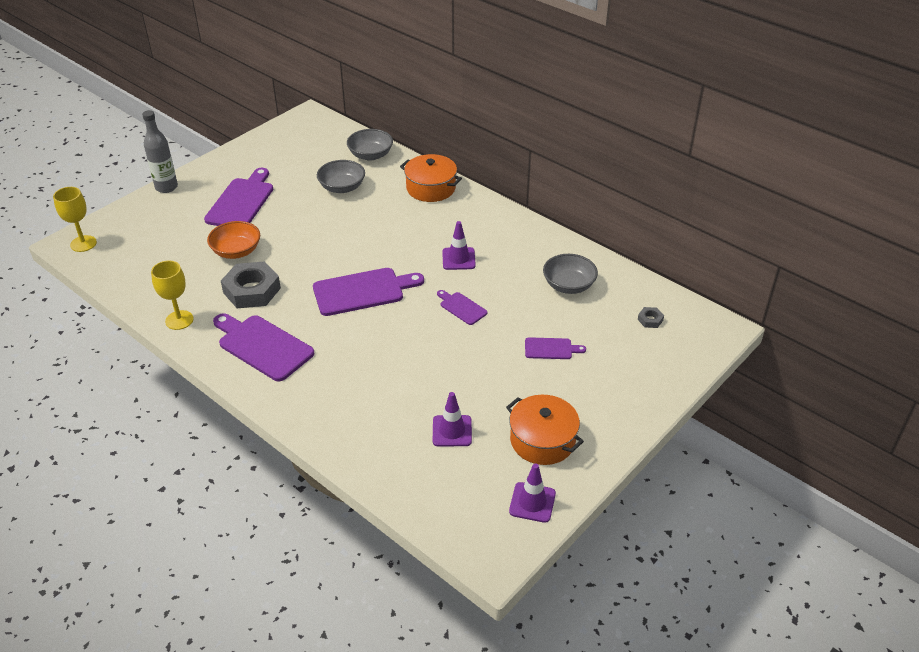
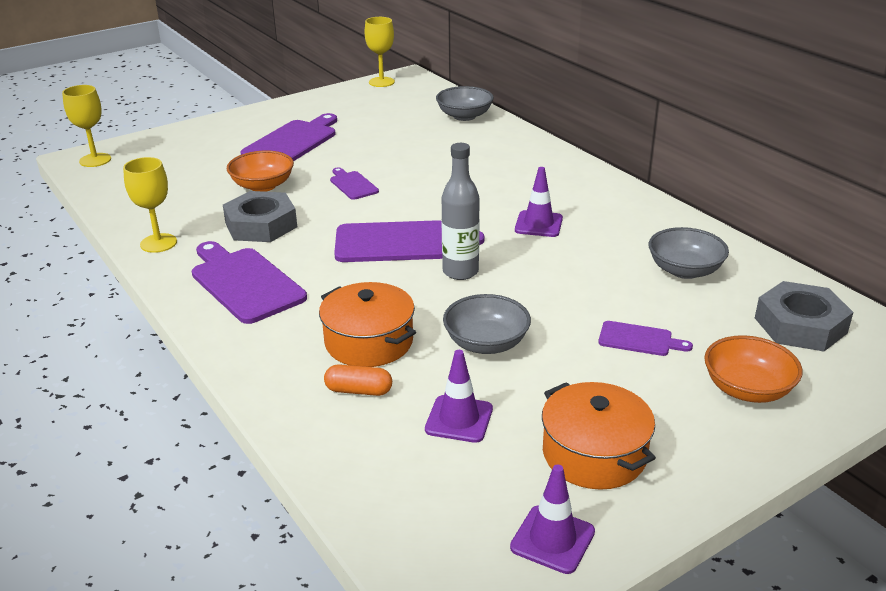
camera: 15 degrees right, 10 degrees down
grey bottle [142,110,178,193] -> grey bottle moved to [441,143,480,280]
grey bowl [317,160,365,193] -> grey bowl moved to [443,294,531,354]
orange pot [400,154,462,202] -> orange pot moved to [319,282,416,367]
purple cutting board [437,290,487,325] -> purple cutting board moved to [330,168,379,200]
grey nut [638,307,664,328] -> grey nut [755,281,853,351], size x2.30
none -> orange capsule [324,364,392,396]
none -> yellow goblet [365,17,395,87]
none -> orange bowl [704,335,803,403]

